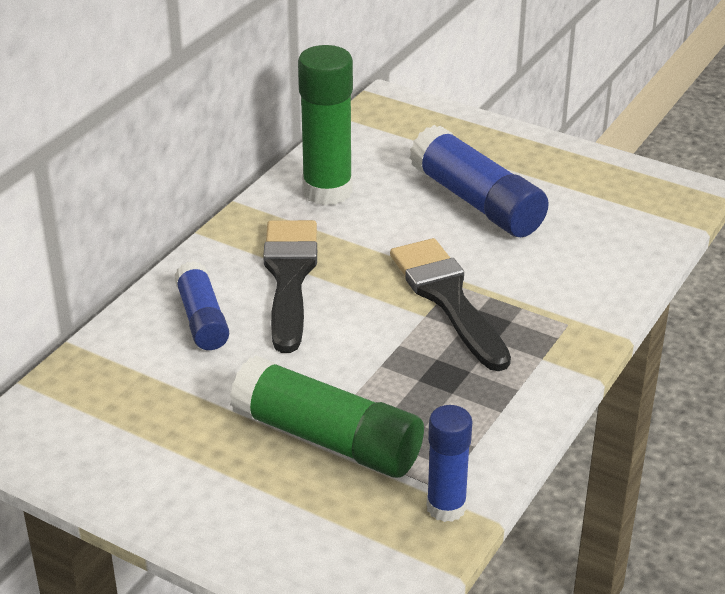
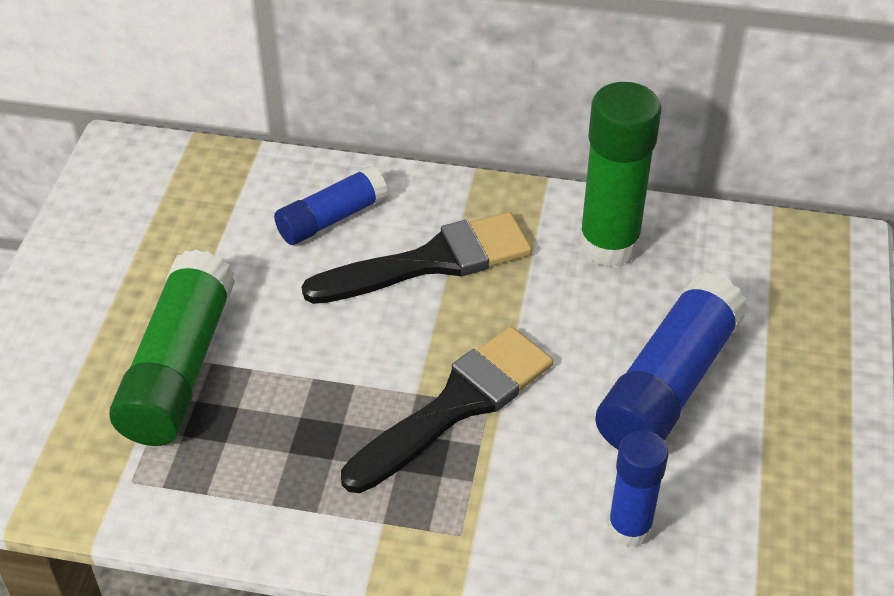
camera: 70 degrees right, 10 degrees up
blue glue stick [427,405,472,522] -> blue glue stick moved to [608,430,668,547]

